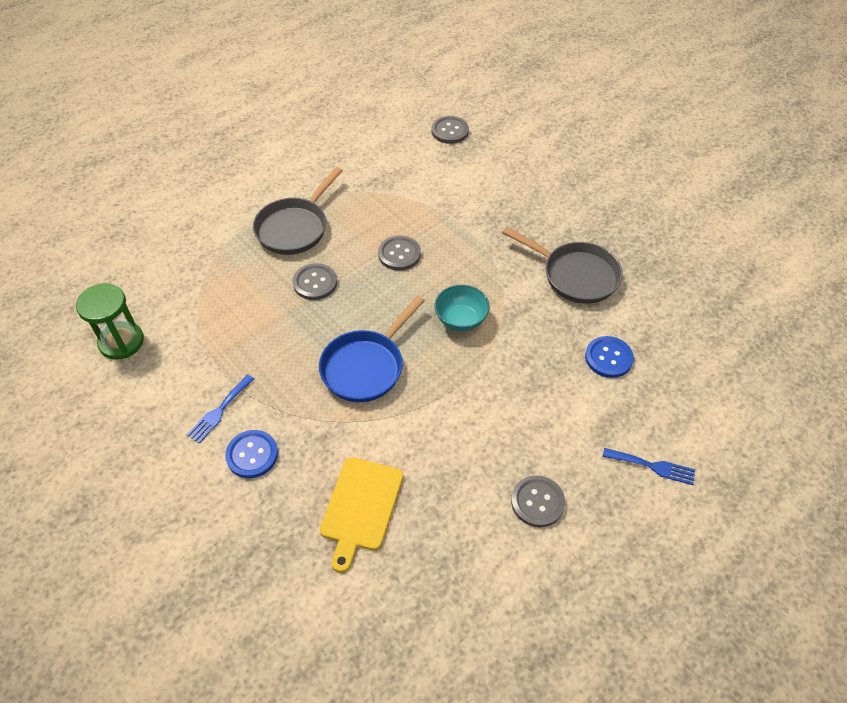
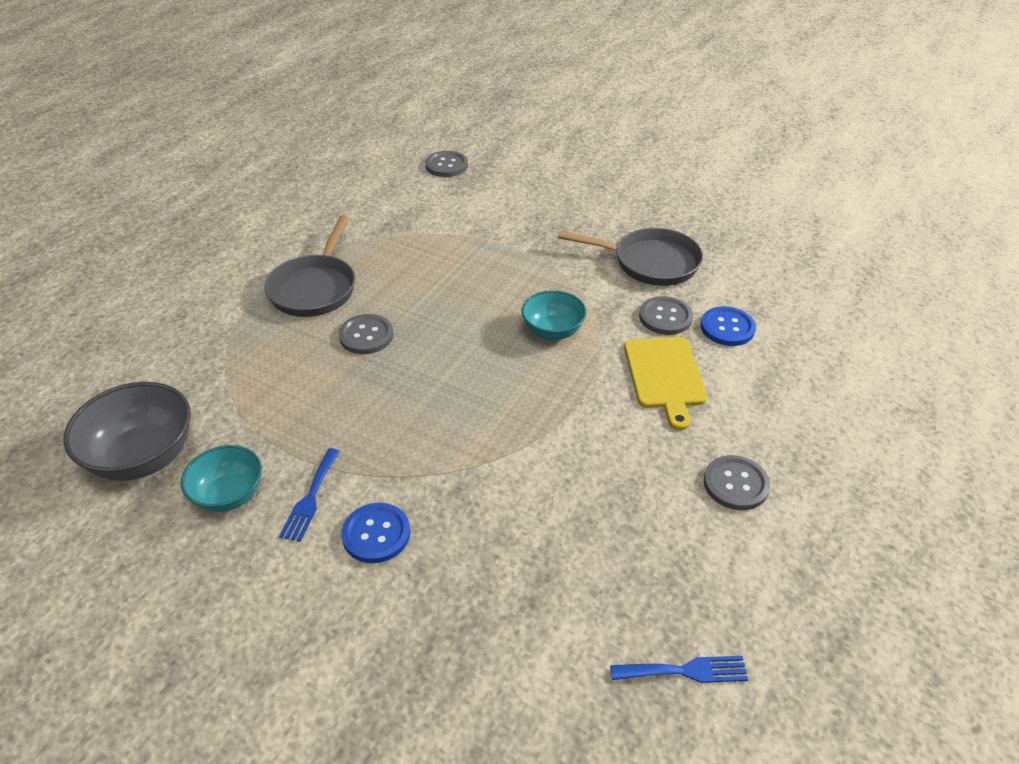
camera: 20 degrees left, 10 degrees down
green hourglass [76,283,144,360] -> grey bowl [63,382,191,481]
blue pan [319,296,425,402] -> none
yellow cutting board [320,457,403,573] -> yellow cutting board moved to [624,337,707,430]
grey button [378,236,421,270] -> grey button moved to [639,296,693,335]
blue fork [602,448,695,485] -> blue fork moved to [610,656,748,683]
none -> turquoise bowl [181,445,262,512]

